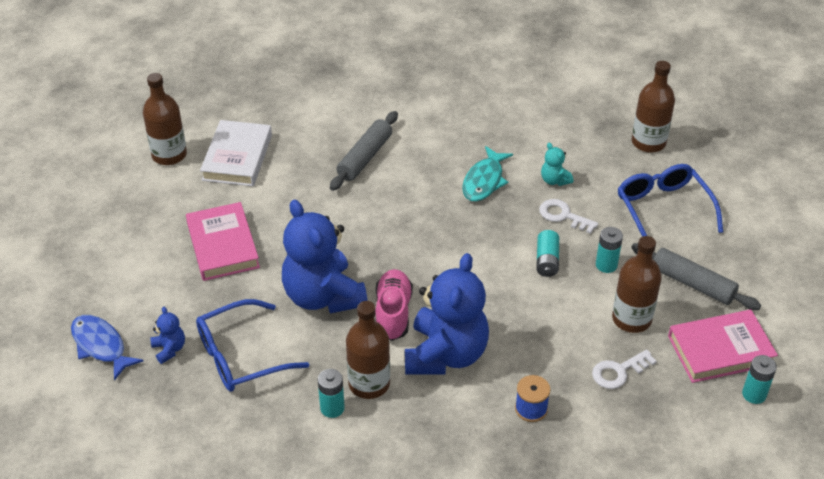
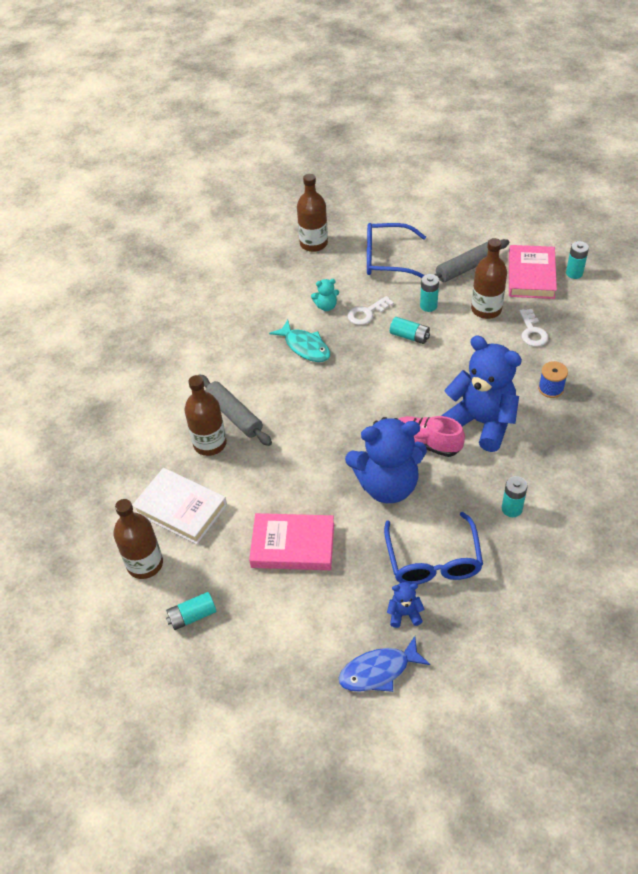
camera: 65 degrees left, 5 degrees up
brown bottle [346,301,390,399] -> brown bottle moved to [184,375,227,456]
none -> turquoise battery [166,592,217,630]

